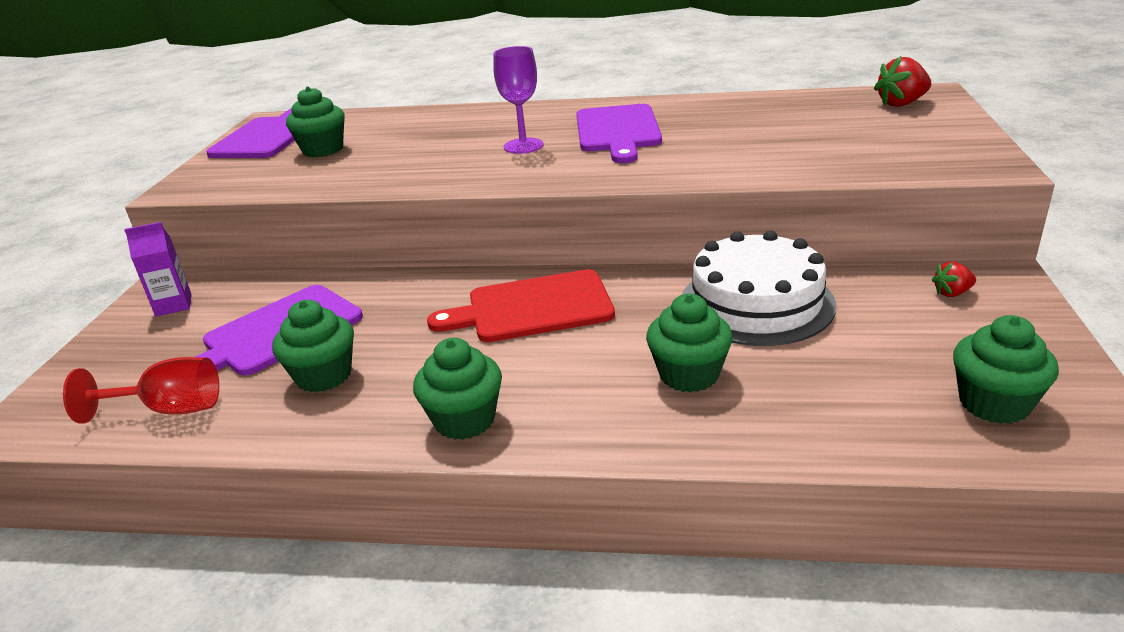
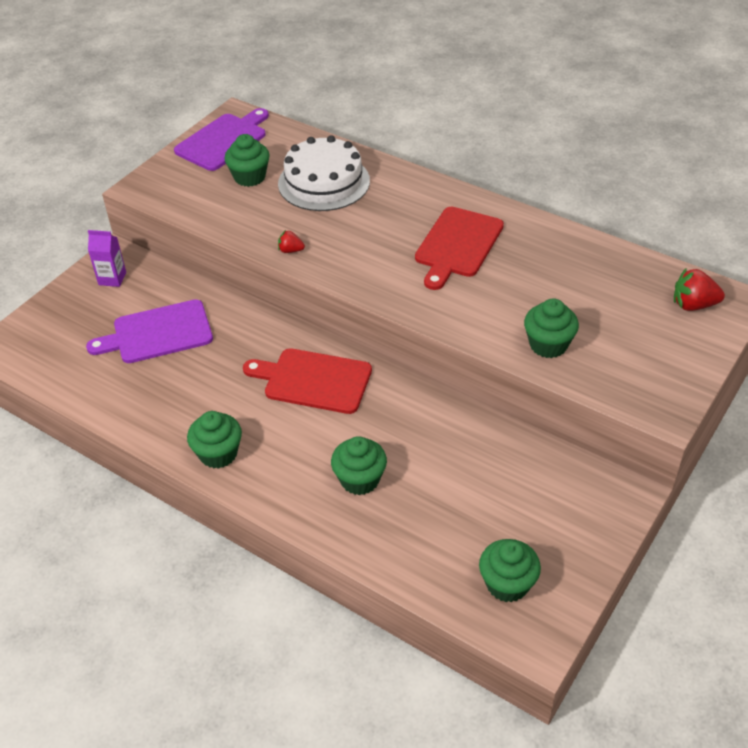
camera: 25 degrees right, 15 degrees up
red goblet [63,357,219,424] -> none
green cupcake [272,300,354,392] -> green cupcake moved to [524,298,579,358]
purple goblet [493,46,544,154] -> none
purple cutting board [576,104,662,163] -> red cutting board [415,207,504,290]
white cake [682,230,836,346] -> white cake moved to [278,135,370,211]
red strawberry [932,261,976,297] -> red strawberry moved to [278,230,305,253]

